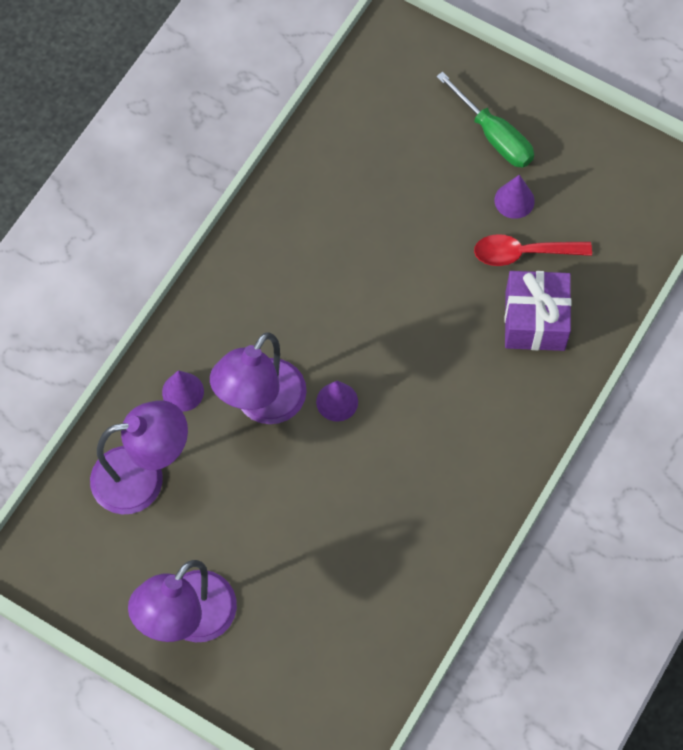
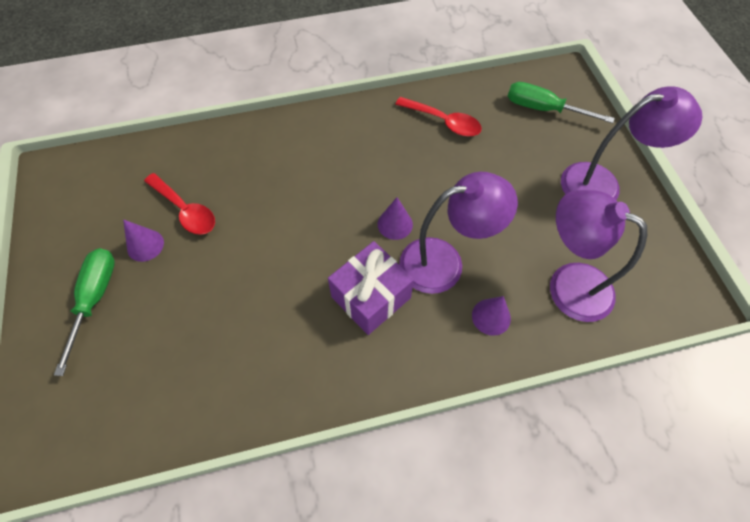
camera: 135 degrees left, 5 degrees down
purple gift [505,271,571,351] -> purple gift moved to [328,241,414,335]
none -> red spoon [395,97,482,137]
none -> green screwdriver [508,82,615,123]

